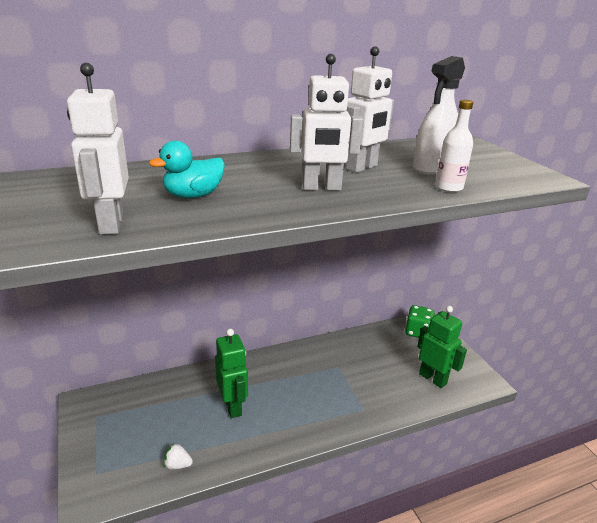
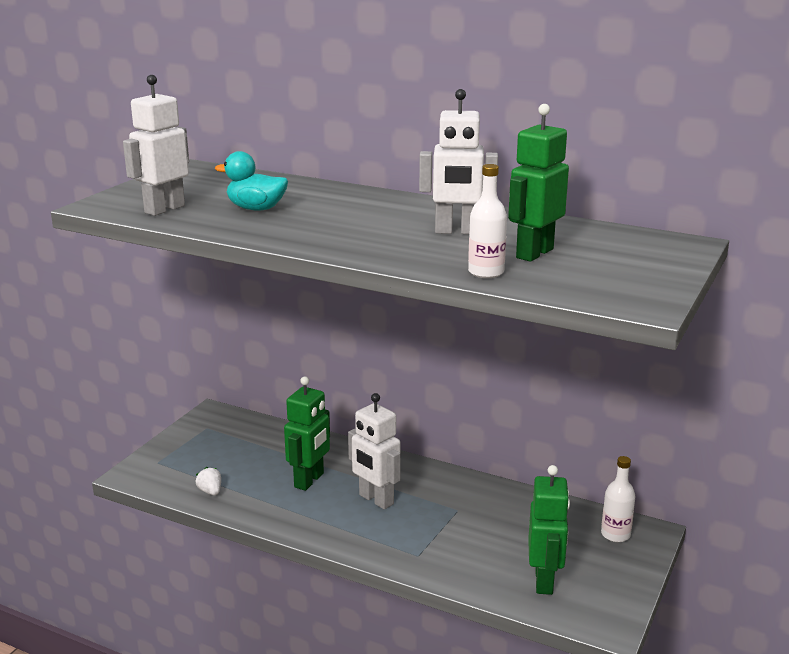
camera: 50 degrees right, 5 degrees down
white robot [290,54,363,191] -> white robot moved to [348,393,401,509]
green dice [405,305,435,338] -> white bottle [601,456,636,542]
white spray bottle [413,56,465,175] -> green robot [508,104,569,262]

